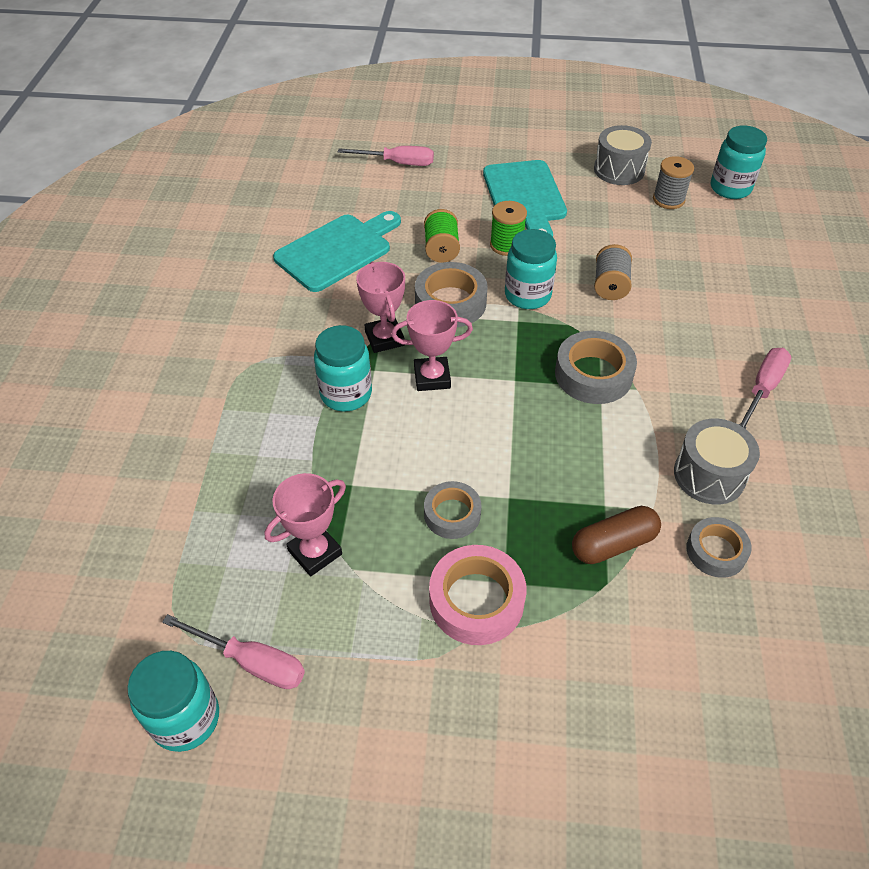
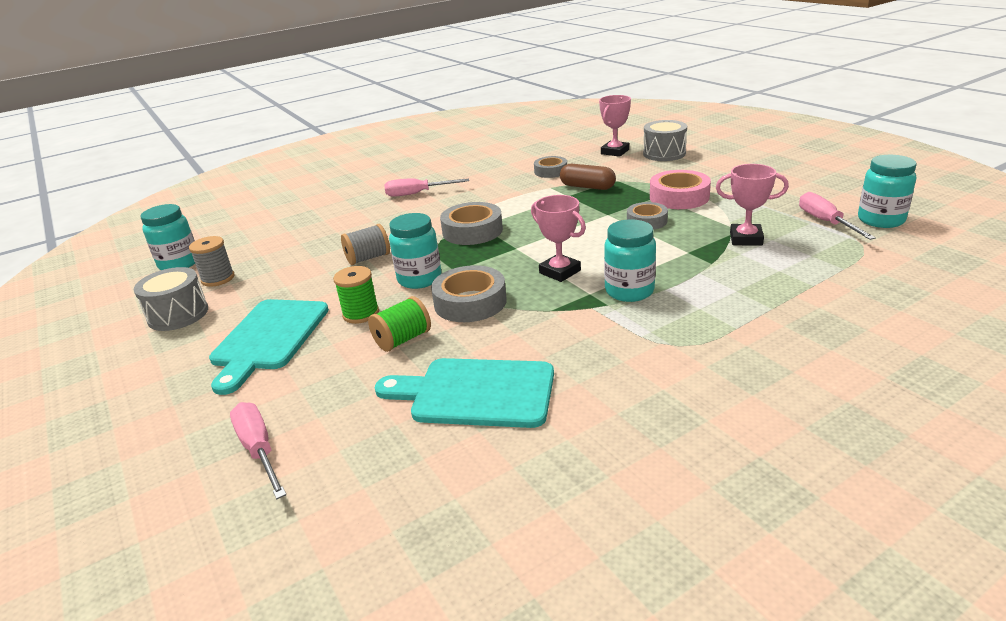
camera: 125 degrees left, 20 degrees down
pink trophy [356,262,405,353] -> pink trophy moved to [599,95,631,157]
turquoise cutting board [483,160,567,236] -> turquoise cutting board turned 150 degrees clockwise [209,299,329,395]
grey drum [674,419,760,505] -> grey drum moved to [643,120,687,161]

